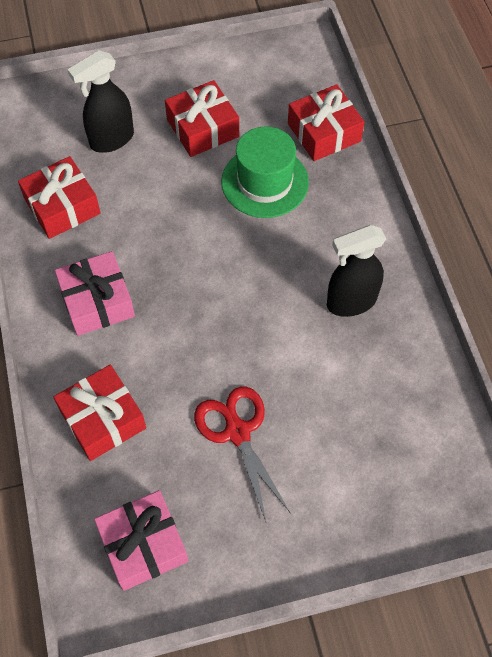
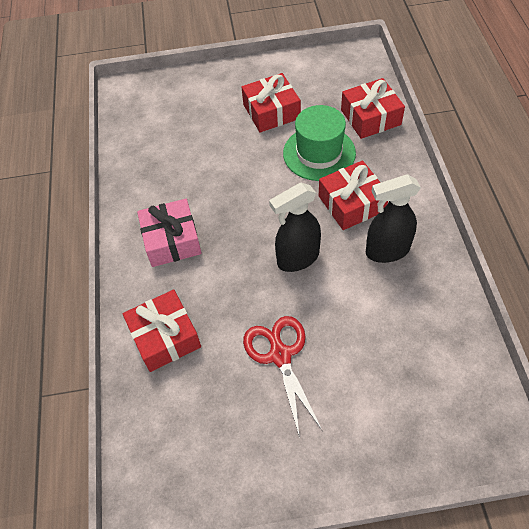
camera: 10 degrees right, 5 degrees down
red gift [18,156,101,239] -> red gift moved to [319,160,388,230]
black spray bottle [67,50,134,153] -> black spray bottle moved to [269,183,321,272]
pink gift [94,490,188,591] -> none

